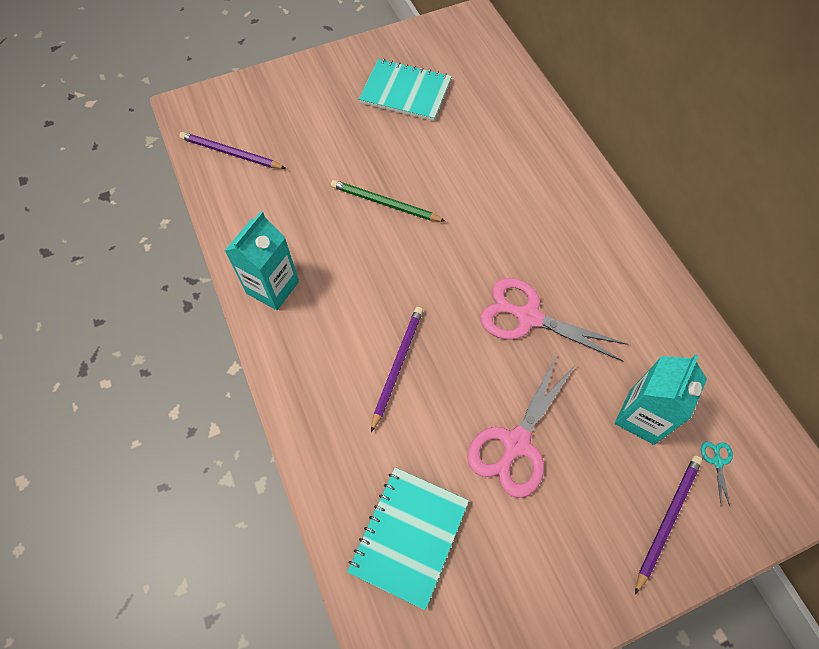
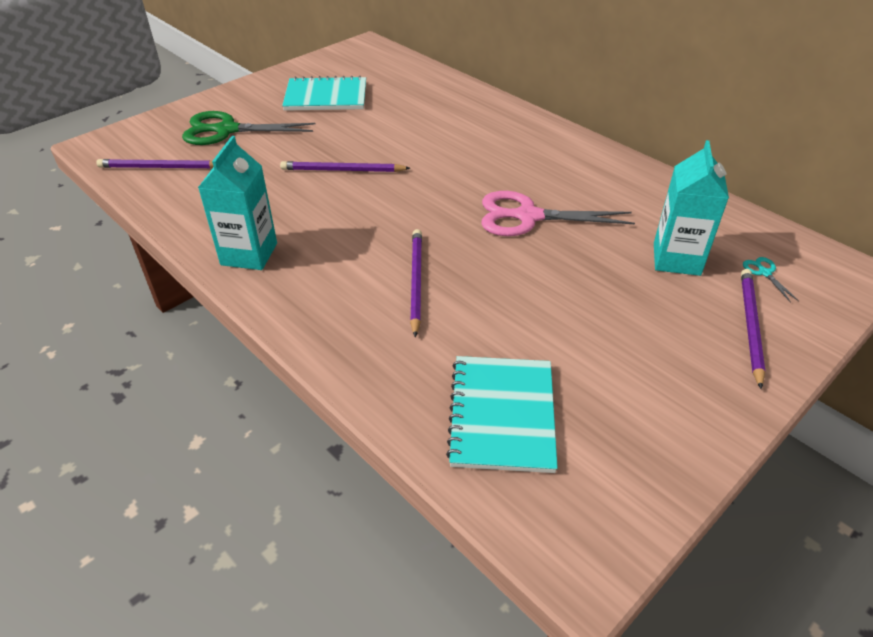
camera: 20 degrees left, 20 degrees down
green pencil [331,180,446,222] -> purple pencil [280,161,410,172]
pink scissors [467,356,576,498] -> none
none -> green scissors [182,111,315,145]

